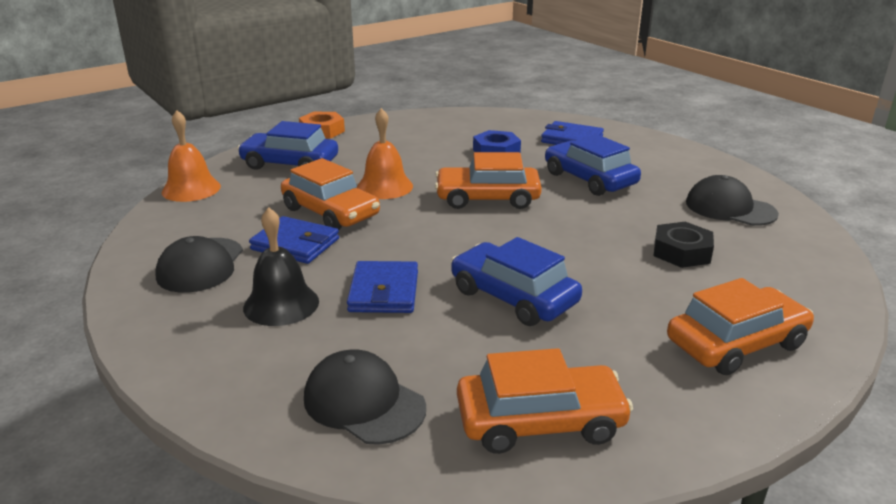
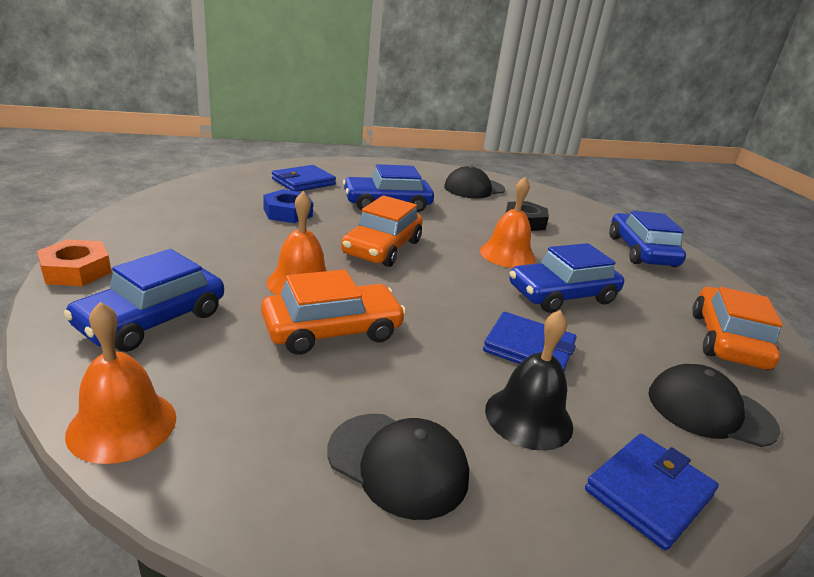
camera: 70 degrees left, 0 degrees up
blue wallet [249,216,339,264] -> blue wallet moved to [585,434,719,550]
black cap [304,349,426,445] -> black cap turned 45 degrees clockwise [649,364,780,447]
orange car [667,278,814,375] -> blue car [609,211,686,267]
none -> orange bell [480,177,536,268]

